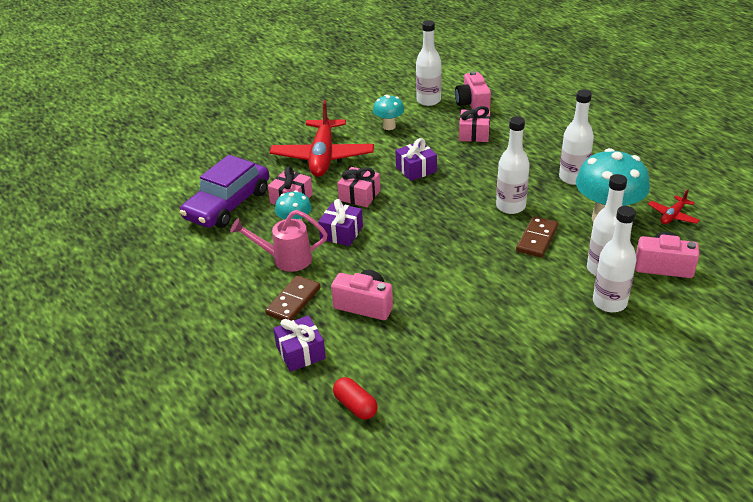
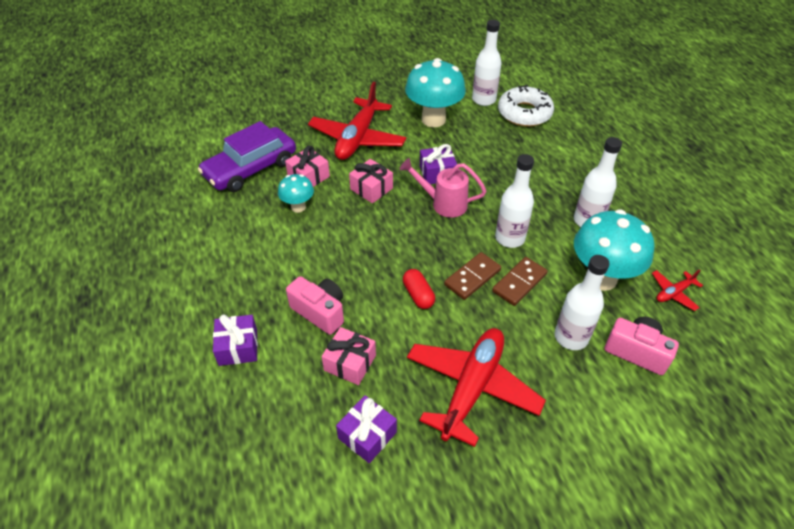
camera: 15 degrees right, 10 degrees up
pink watering can [230,210,328,272] -> pink watering can moved to [400,158,486,218]
brown domino [265,275,321,321] -> brown domino moved to [444,252,501,300]
purple gift [318,199,363,246] -> purple gift moved to [336,395,397,463]
red capsule [333,377,378,420] -> red capsule moved to [403,269,435,309]
turquoise mushroom [373,95,404,130] -> turquoise mushroom [405,58,466,127], size x1.89
pink camera [455,71,491,110] -> white donut [498,85,554,127]
pink gift [459,106,490,142] -> pink gift moved to [321,327,376,385]
white bottle [593,206,636,312] -> none
none -> red plane [407,328,546,447]

